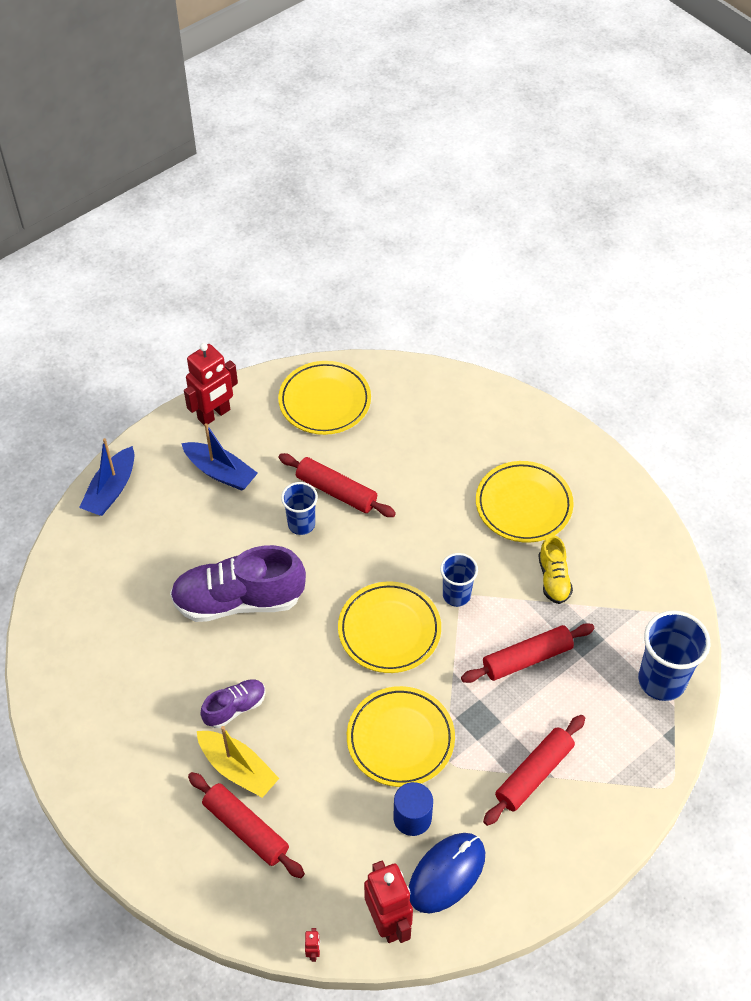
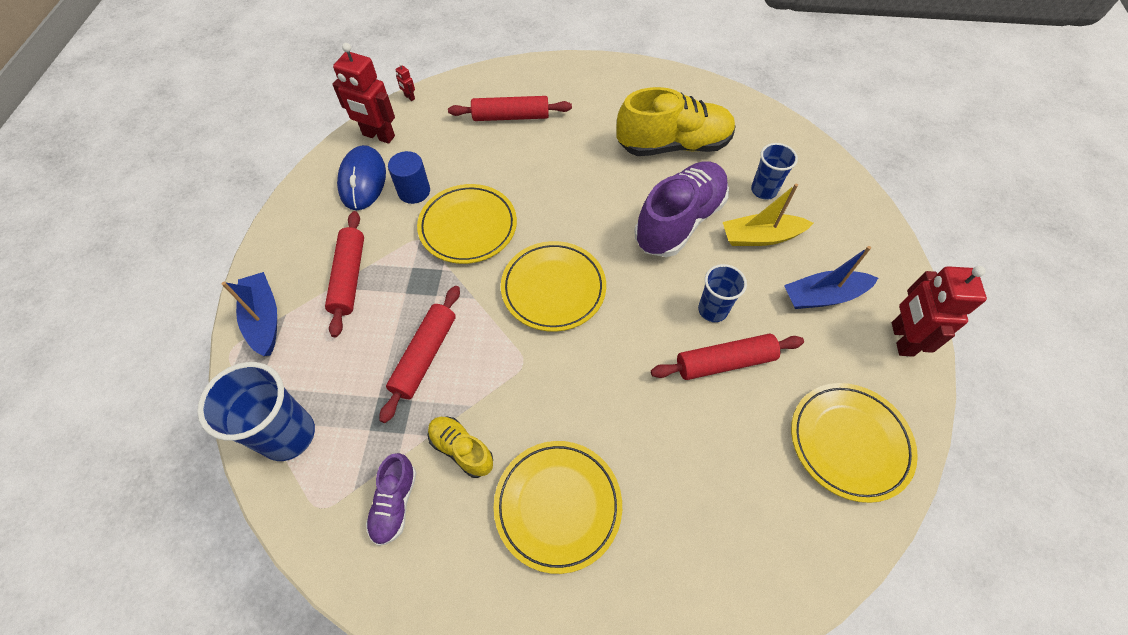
camera: 135 degrees right, 5 degrees up
blue boat [79,438,134,516] -> blue boat moved to [222,272,277,356]
yellow boat [197,726,279,798] -> yellow boat moved to [723,184,813,246]
purple shoe [200,679,266,728] -> purple shoe moved to [366,453,417,546]
blue cup [440,553,478,607] -> blue cup moved to [751,143,798,200]
none -> yellow shoe [616,87,736,156]

